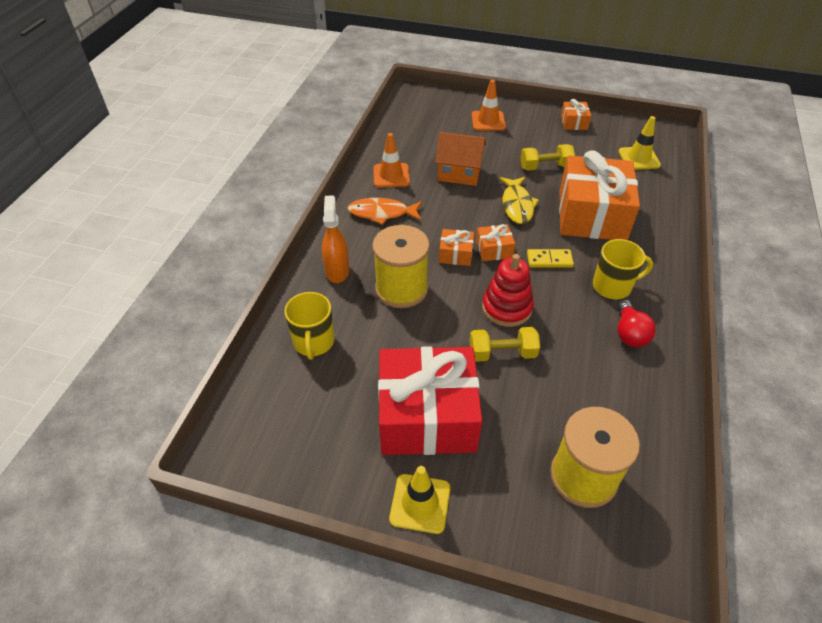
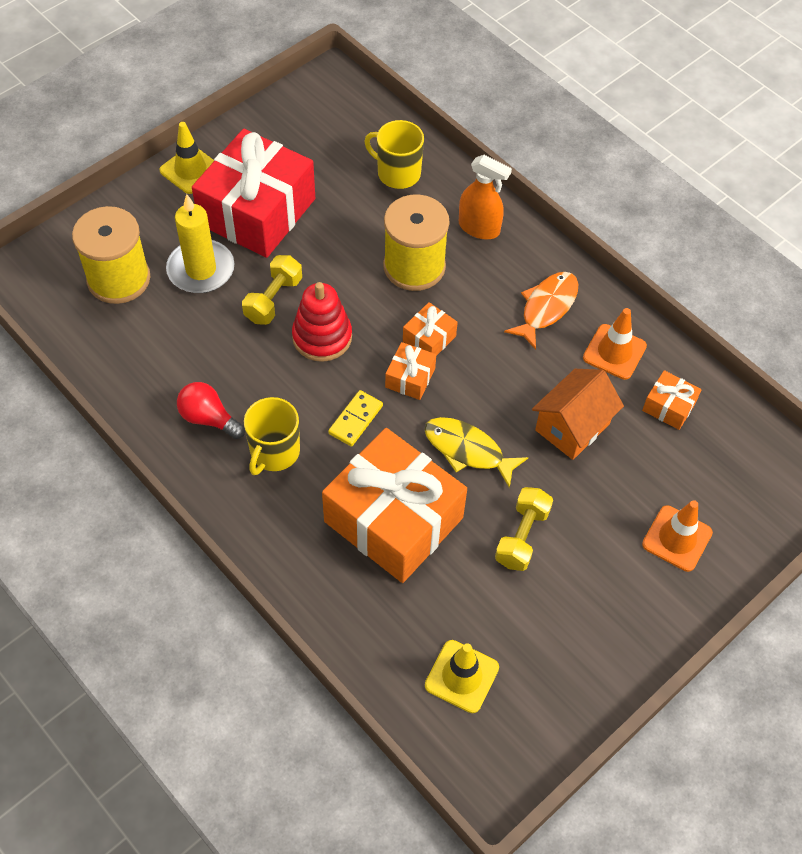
camera: 120 degrees right, 10 degrees up
orange gift [561,99,591,130] -> orange gift moved to [642,370,701,430]
none -> yellow candle [166,194,235,293]

